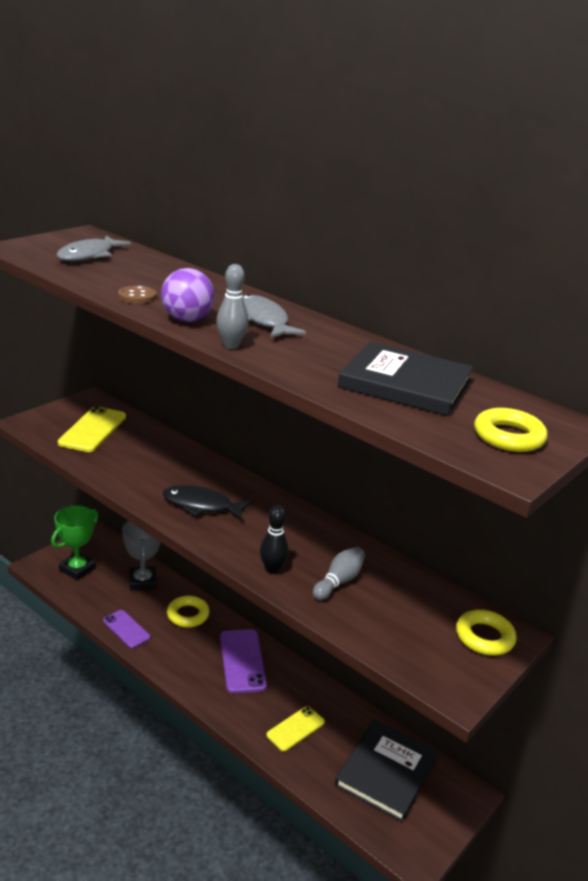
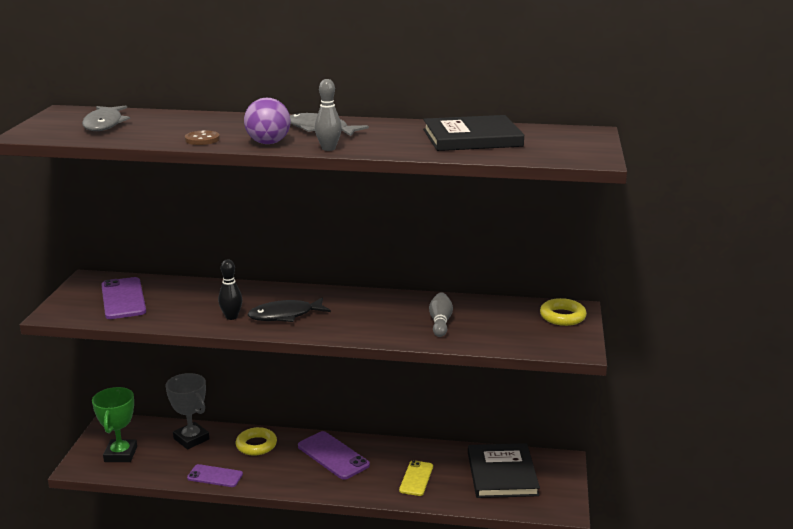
camera: 30 degrees left, 5 degrees down
yellow phone [58,406,126,452] -> purple phone [101,277,146,319]
black bowling pin [260,505,289,574] -> black bowling pin moved to [218,259,243,320]
yellow ring [474,408,547,452] -> none

